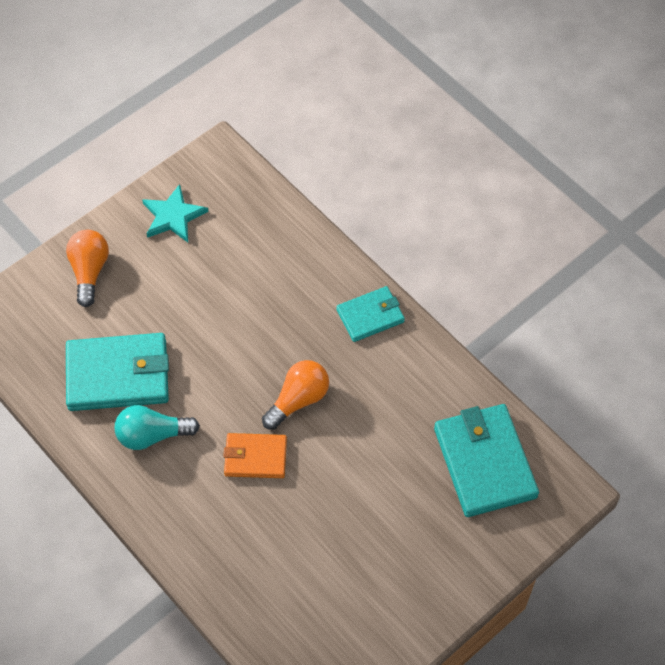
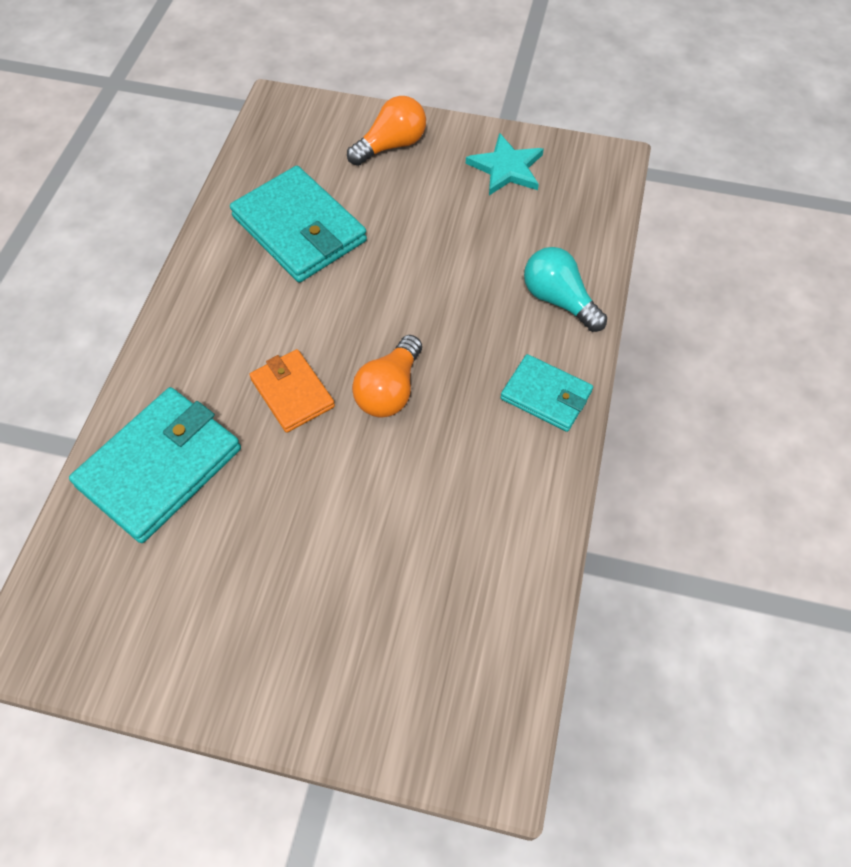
camera: 55 degrees right, 0 degrees up
turquoise light bulb [115,405,200,450] -> turquoise light bulb moved to [524,247,607,332]
orange light bulb [262,360,329,430] -> orange light bulb turned 105 degrees clockwise [352,335,422,418]
turquoise wallet [434,404,539,517] -> turquoise wallet moved to [69,387,241,543]

